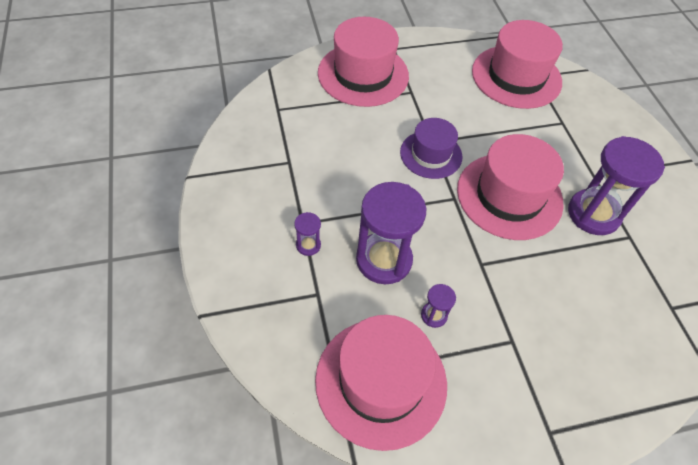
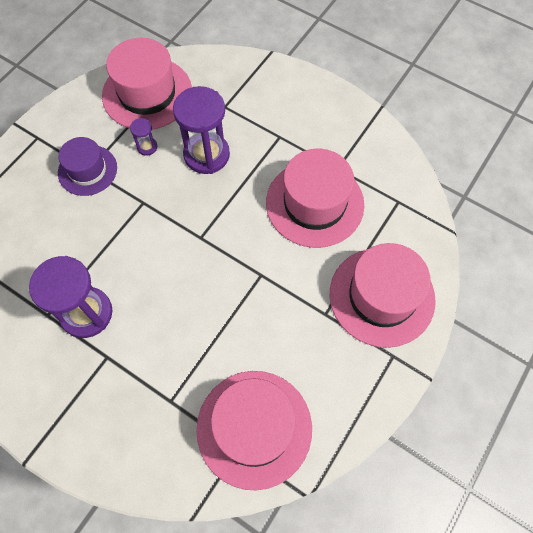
camera: 140 degrees right, 10 degrees up
purple hourglass [294,212,321,256] -> none
purple hat [400,118,462,179] -> purple hat moved to [58,137,117,196]
pink hat [457,134,564,240] -> pink hat moved to [266,149,364,248]

